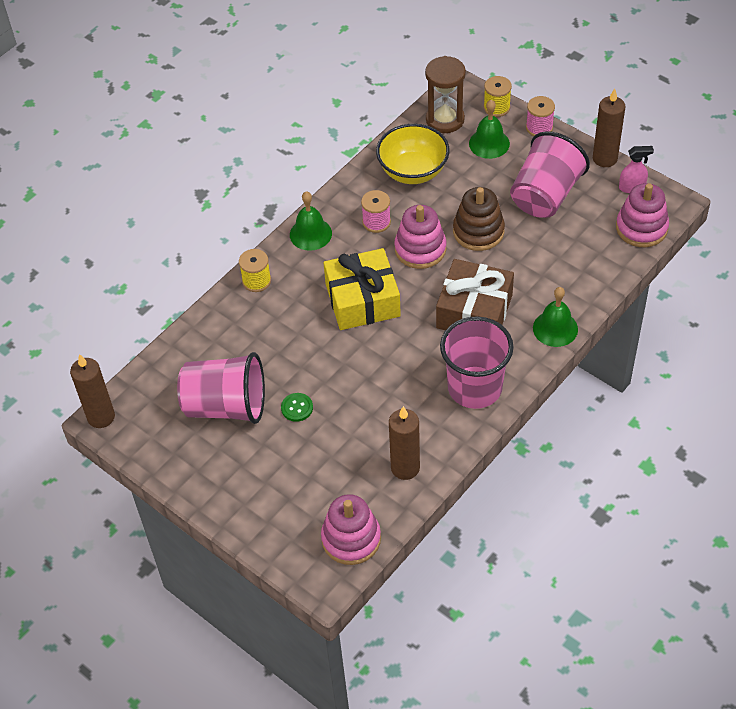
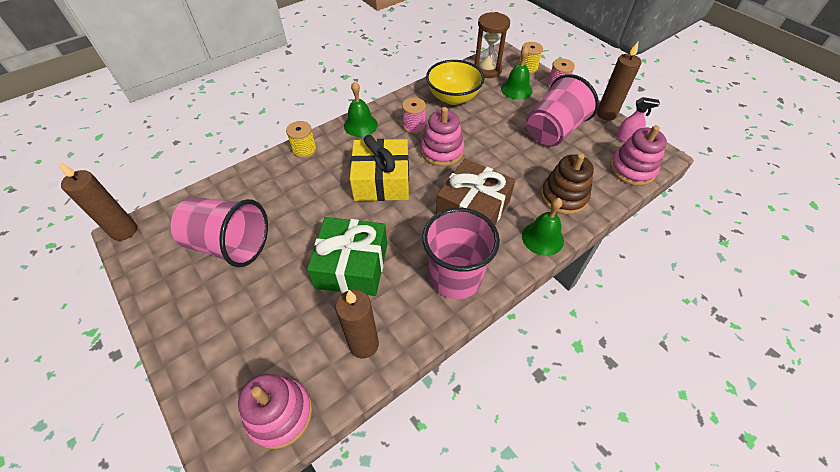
camera: 10 degrees right, 0 degrees up
green button [281,393,313,422] -> none
brown stacking toy [453,187,505,251] -> brown stacking toy moved to [541,153,594,215]
none -> green gift [307,217,387,296]

